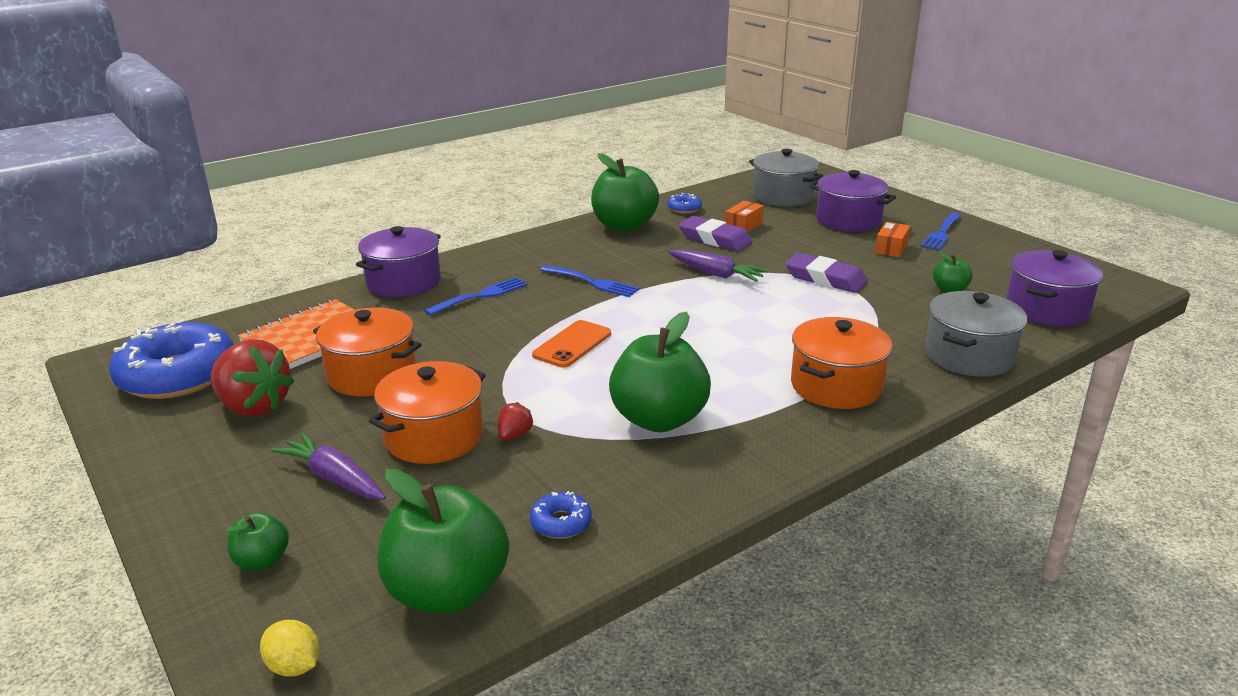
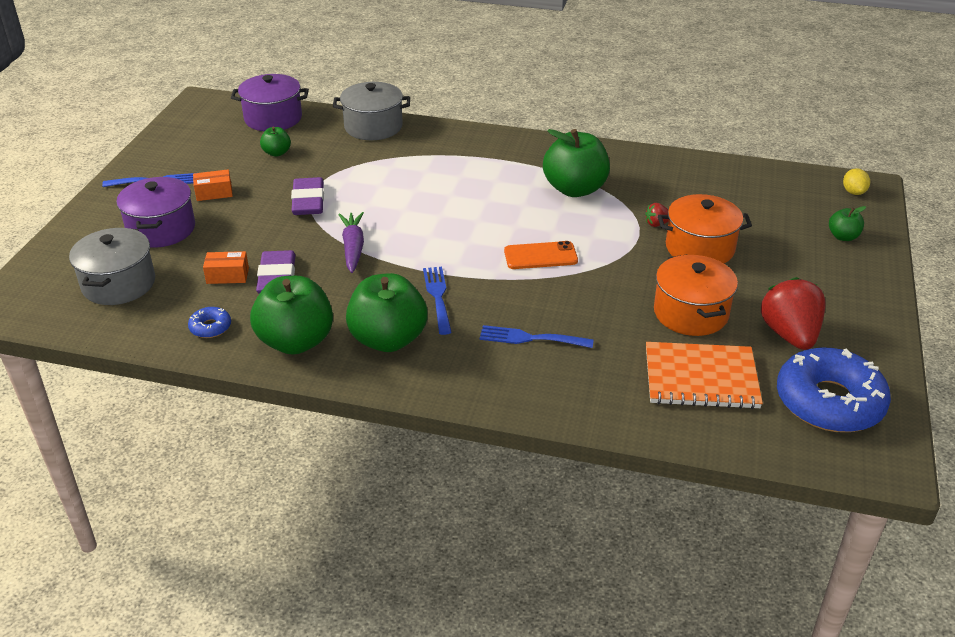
camera: 130 degrees left, 10 degrees up
purple carrot [271,432,386,500] -> none
purple pot [356,226,441,297] -> none
green apple [378,469,509,614] -> green apple moved to [346,273,428,352]
blue donut [530,491,592,539] -> none
orange pot [791,317,892,409] -> none

